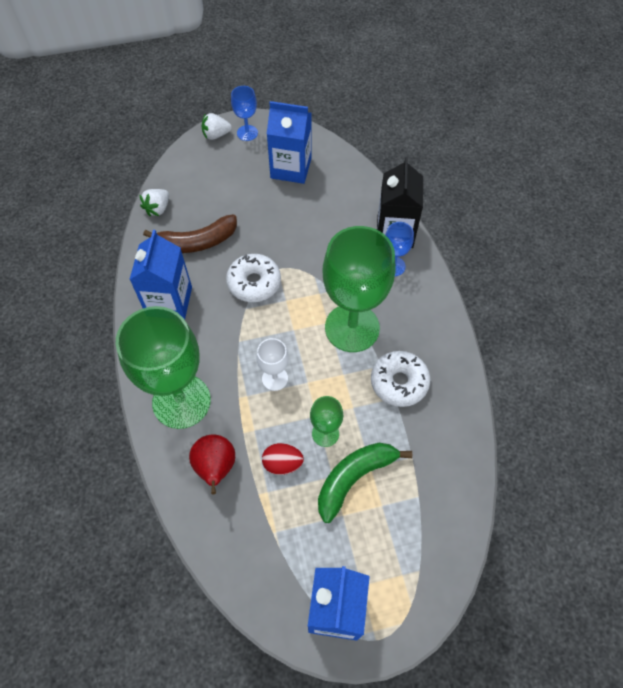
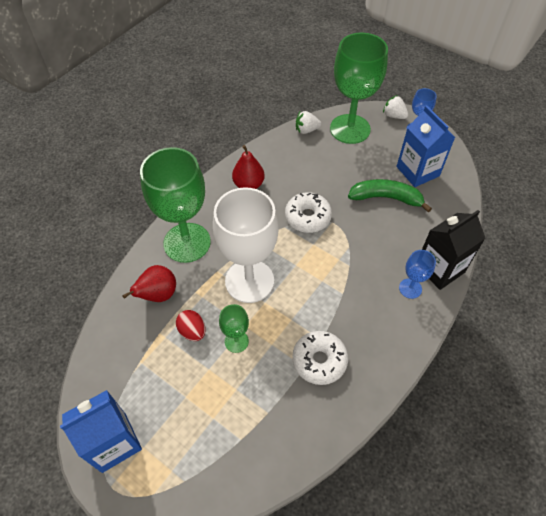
camera: 50 degrees right, 5 degrees down
blue carton [129,230,192,320] -> red pear [232,145,265,189]
brown banana [143,214,237,253] -> none
white goblet [256,338,289,391] -> white goblet [213,187,279,303], size x2.18
green banana [318,443,412,523] -> green banana moved to [348,179,432,213]
green goblet [323,226,396,352] -> green goblet moved to [330,33,388,144]

